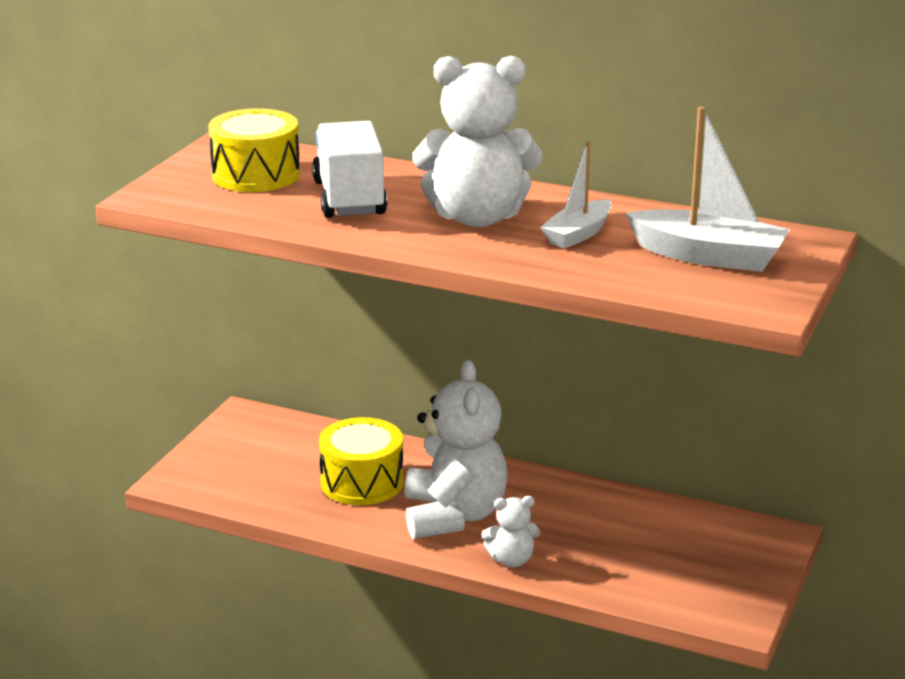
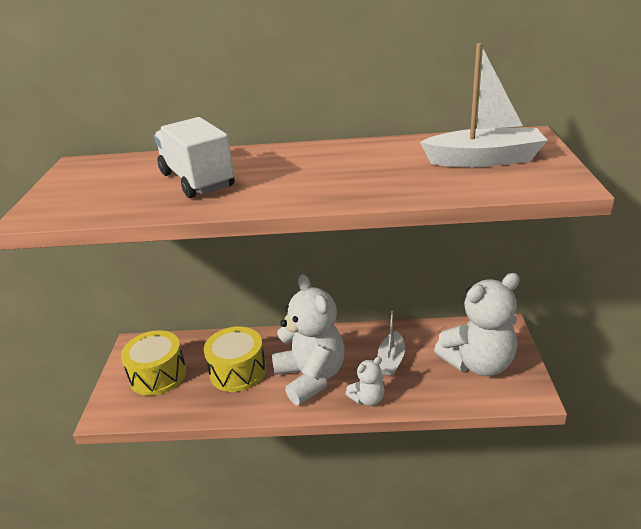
camera: 20 degrees left, 5 degrees up
yellow drum [208,108,300,192] -> yellow drum moved to [121,330,186,396]
white teddy bear [412,56,542,227] -> white teddy bear moved to [434,273,520,376]
white boat [541,141,612,249] -> white boat moved to [377,310,405,376]

